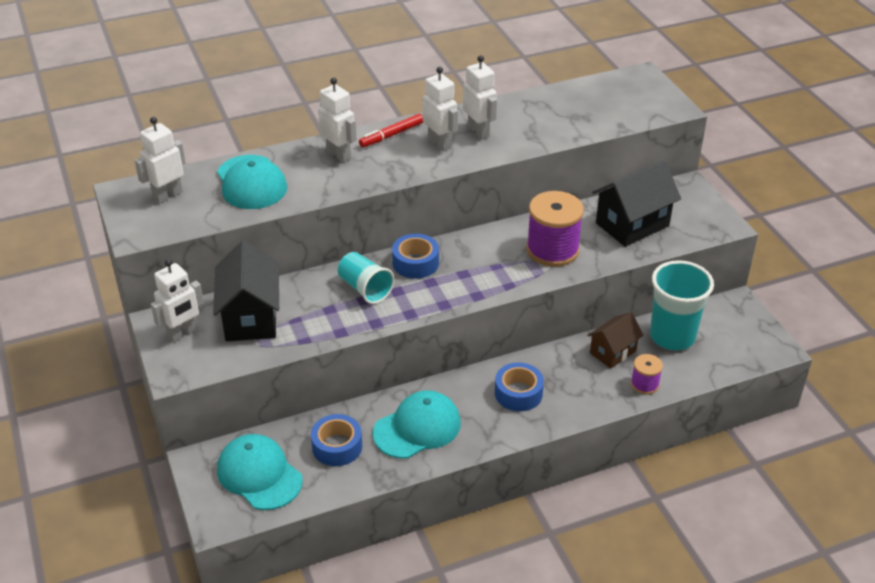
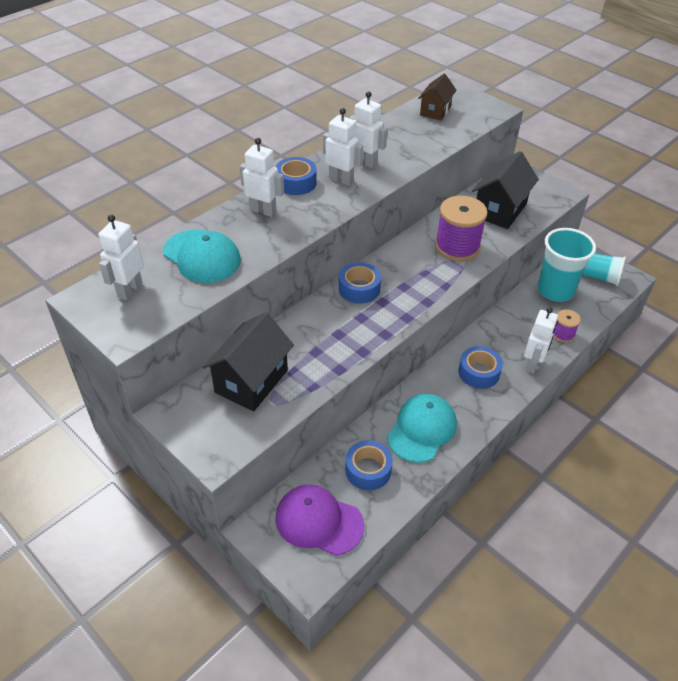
camera: 25 degrees left, 5 degrees up
white robot [151,259,204,343] -> white robot moved to [524,307,558,374]
black house [213,240,279,342] -> black house turned 60 degrees clockwise [203,312,294,411]
turquoise cap [217,434,303,510] -> purple cap [275,485,364,556]
turquoise cup [338,252,395,304] -> turquoise cup moved to [583,254,626,286]
red marker [359,114,423,147] -> blue tape [276,157,317,195]
brown house [587,312,644,368] -> brown house moved to [418,74,457,121]

